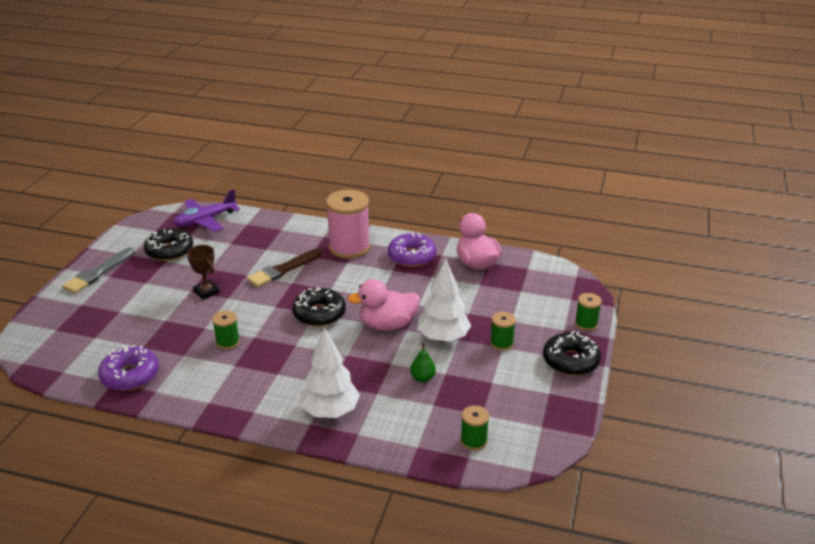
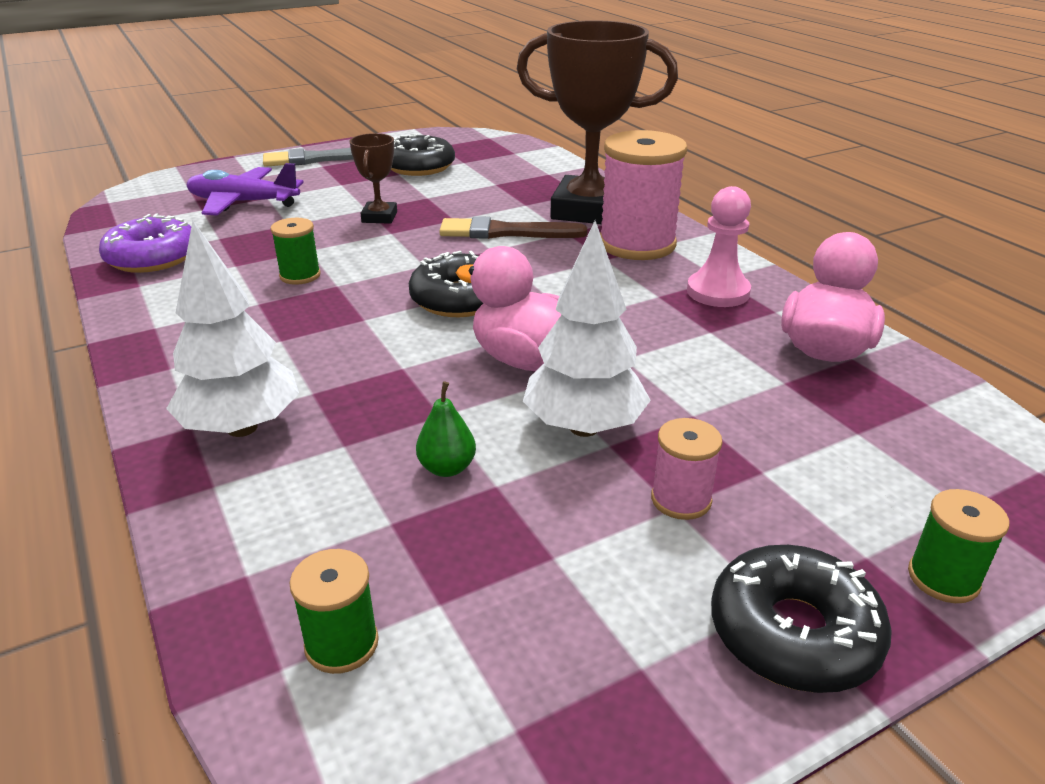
camera: 45 degrees right, 0 degrees up
purple plane [174,189,240,232] -> purple plane moved to [186,163,304,216]
purple donut [388,232,436,267] -> pink pawn [687,186,751,307]
green spool [490,312,516,351] -> pink spool [651,418,723,520]
none -> brown trophy [517,20,678,224]

